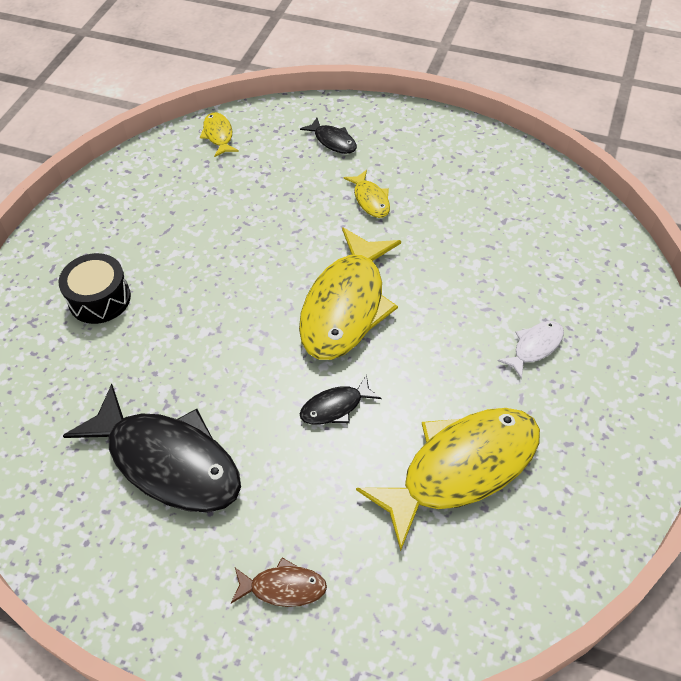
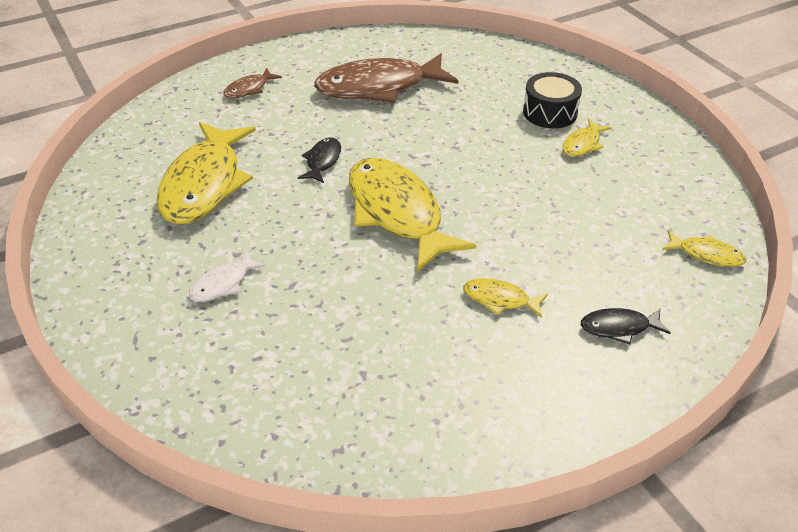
camera: 130 degrees right, 10 degrees down
black fish [63,384,241,512] -> brown fish [314,53,458,103]
white fish [497,321,564,379] -> white fish turned 45 degrees clockwise [189,251,266,302]
none -> yellow fish [563,119,611,157]

